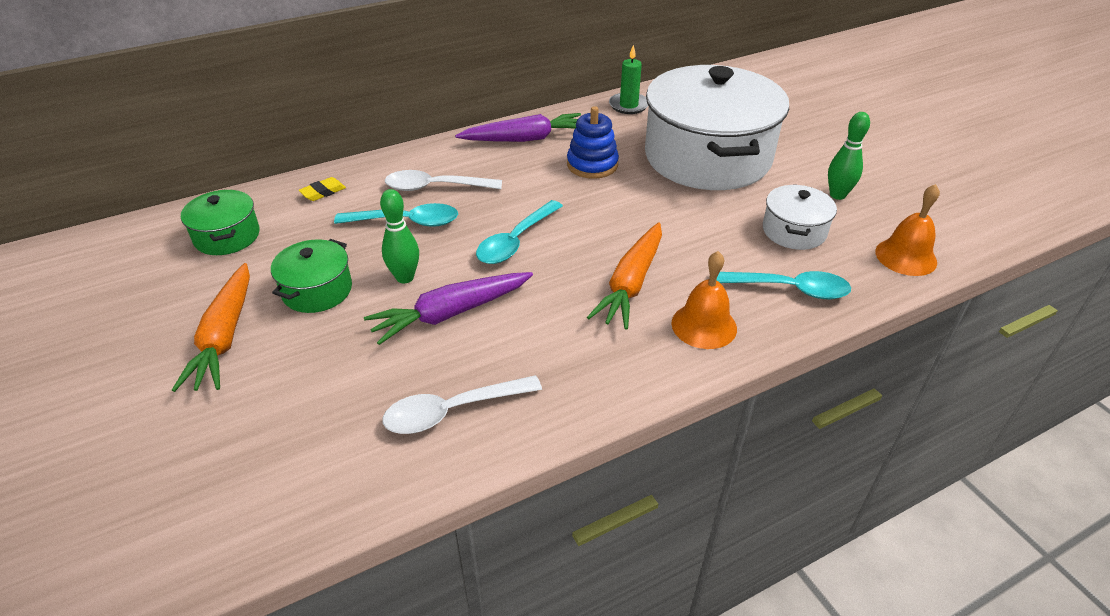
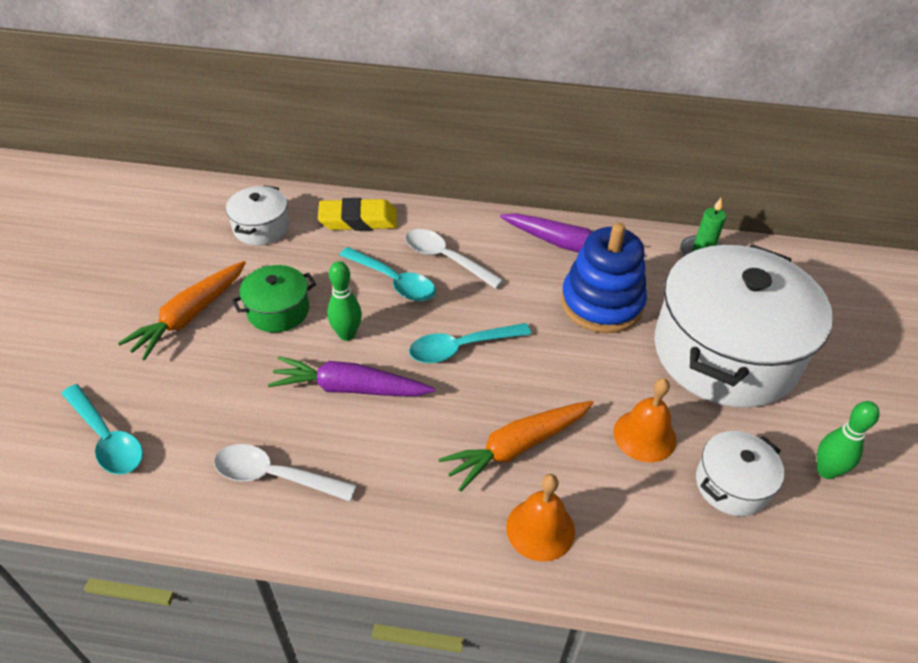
camera: 35 degrees right, 5 degrees up
green pot [181,190,260,255] -> white pot [226,185,289,245]
yellow eraser [299,177,346,201] -> yellow eraser [318,198,397,231], size x1.93
blue stacking toy [567,106,619,179] -> blue stacking toy [561,223,647,333], size x1.50
turquoise spoon [716,271,851,299] -> turquoise spoon moved to [61,384,143,475]
orange bell [875,184,940,276] -> orange bell moved to [613,378,677,463]

